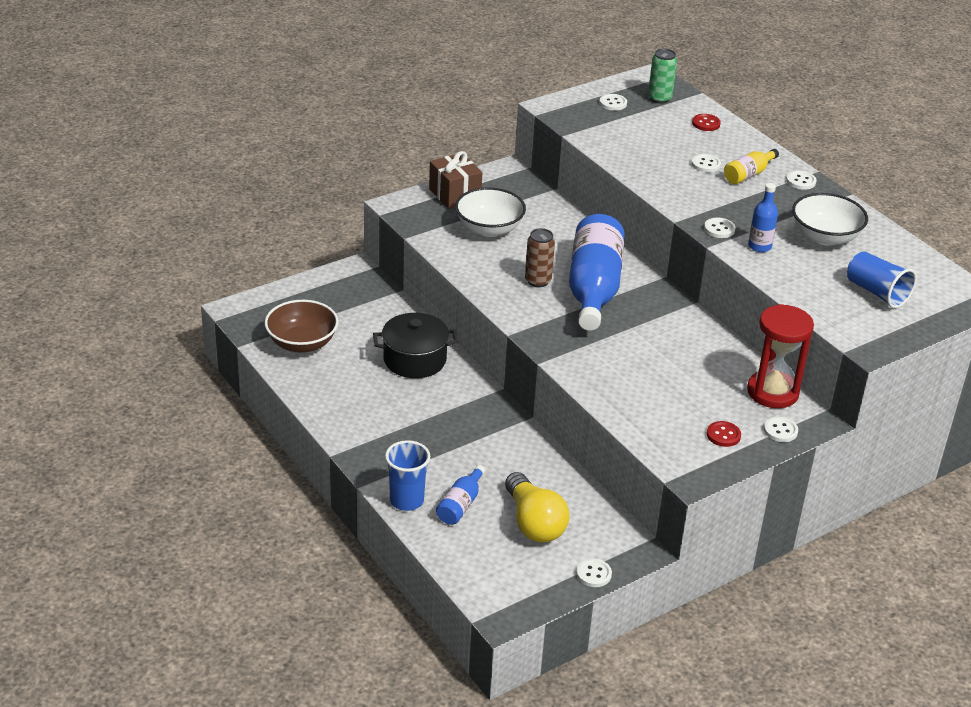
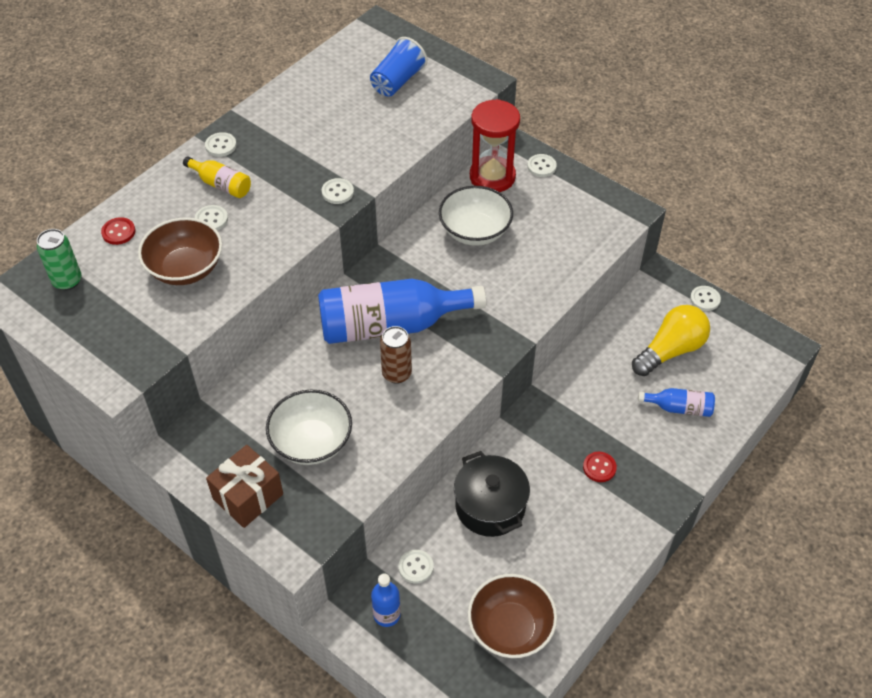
camera: 105 degrees left, 15 degrees up
blue cup [385,440,430,511] -> none
white button [599,94,627,111] -> white button moved to [399,549,434,583]
red button [707,421,741,447] -> red button moved to [583,452,617,482]
blue bottle [748,183,778,252] -> blue bottle moved to [371,574,401,627]
white bowl [792,193,868,246] -> white bowl moved to [439,186,513,246]
none -> brown bowl [138,217,222,285]

